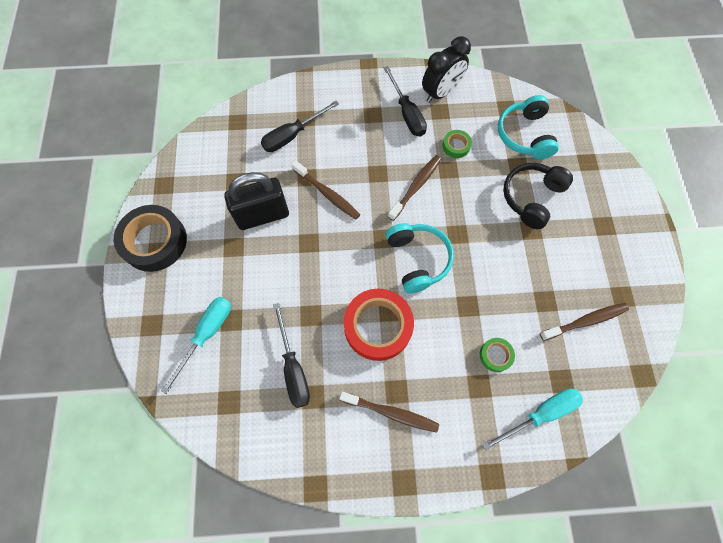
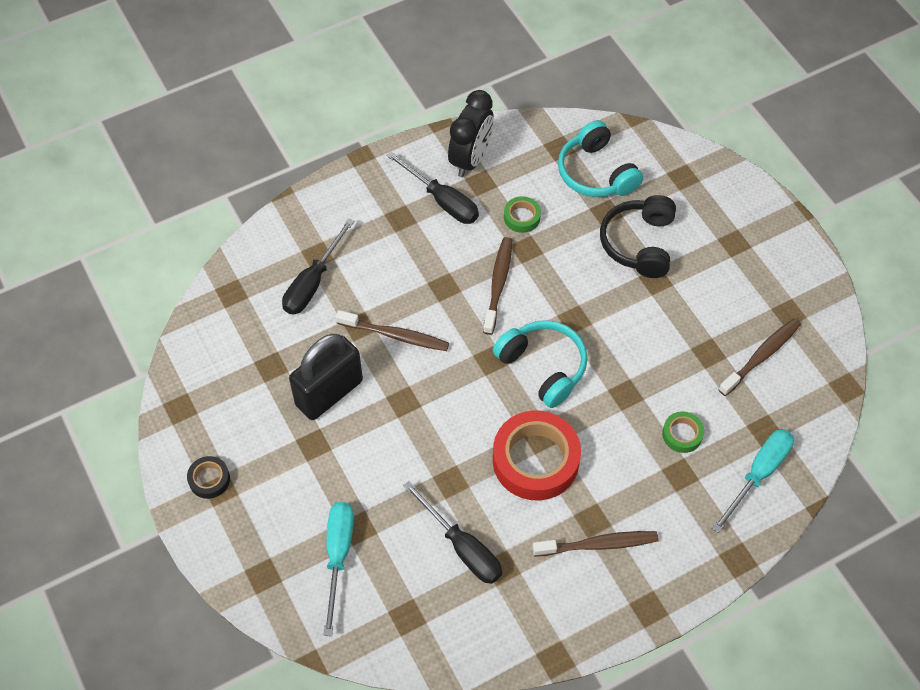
camera: 25 degrees left, 10 degrees down
black tape [114,205,187,272] -> black tape [187,456,230,499], size x0.47

